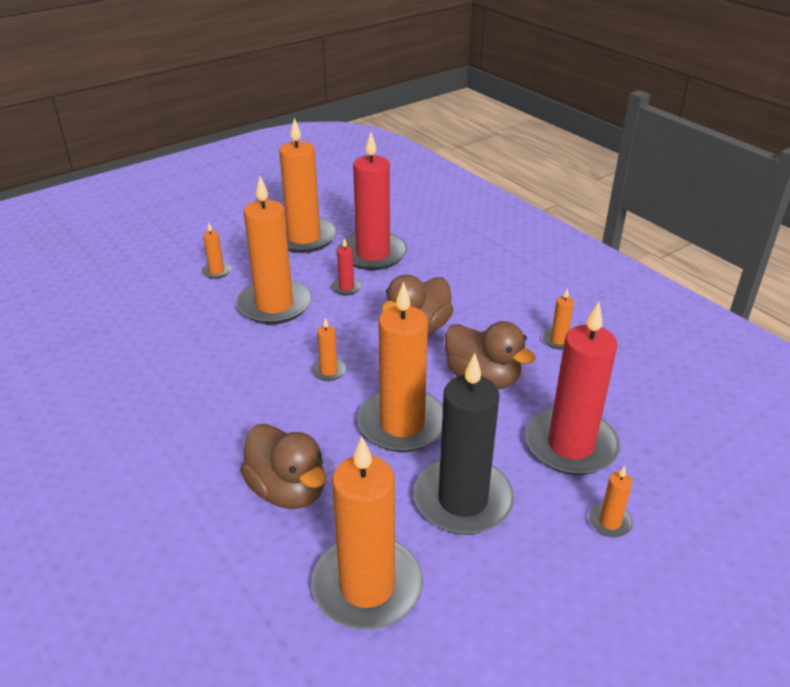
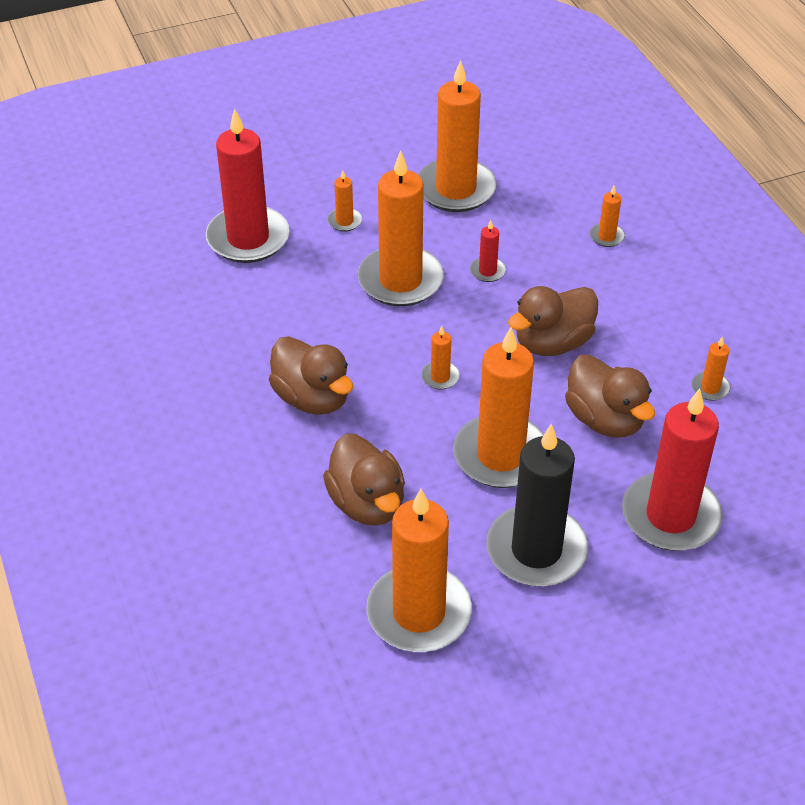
camera: 15 degrees right, 10 degrees up
red candle [340,132,407,270] -> red candle moved to [206,109,290,263]
orange candle [589,466,633,538] -> orange candle moved to [590,185,625,247]
none -> brown duck [269,336,353,415]

